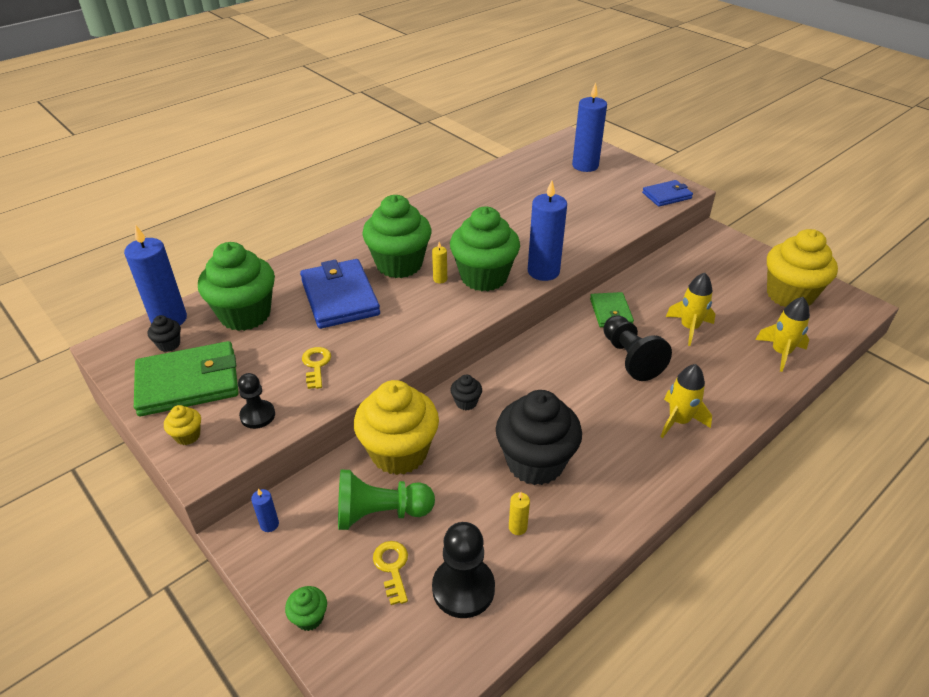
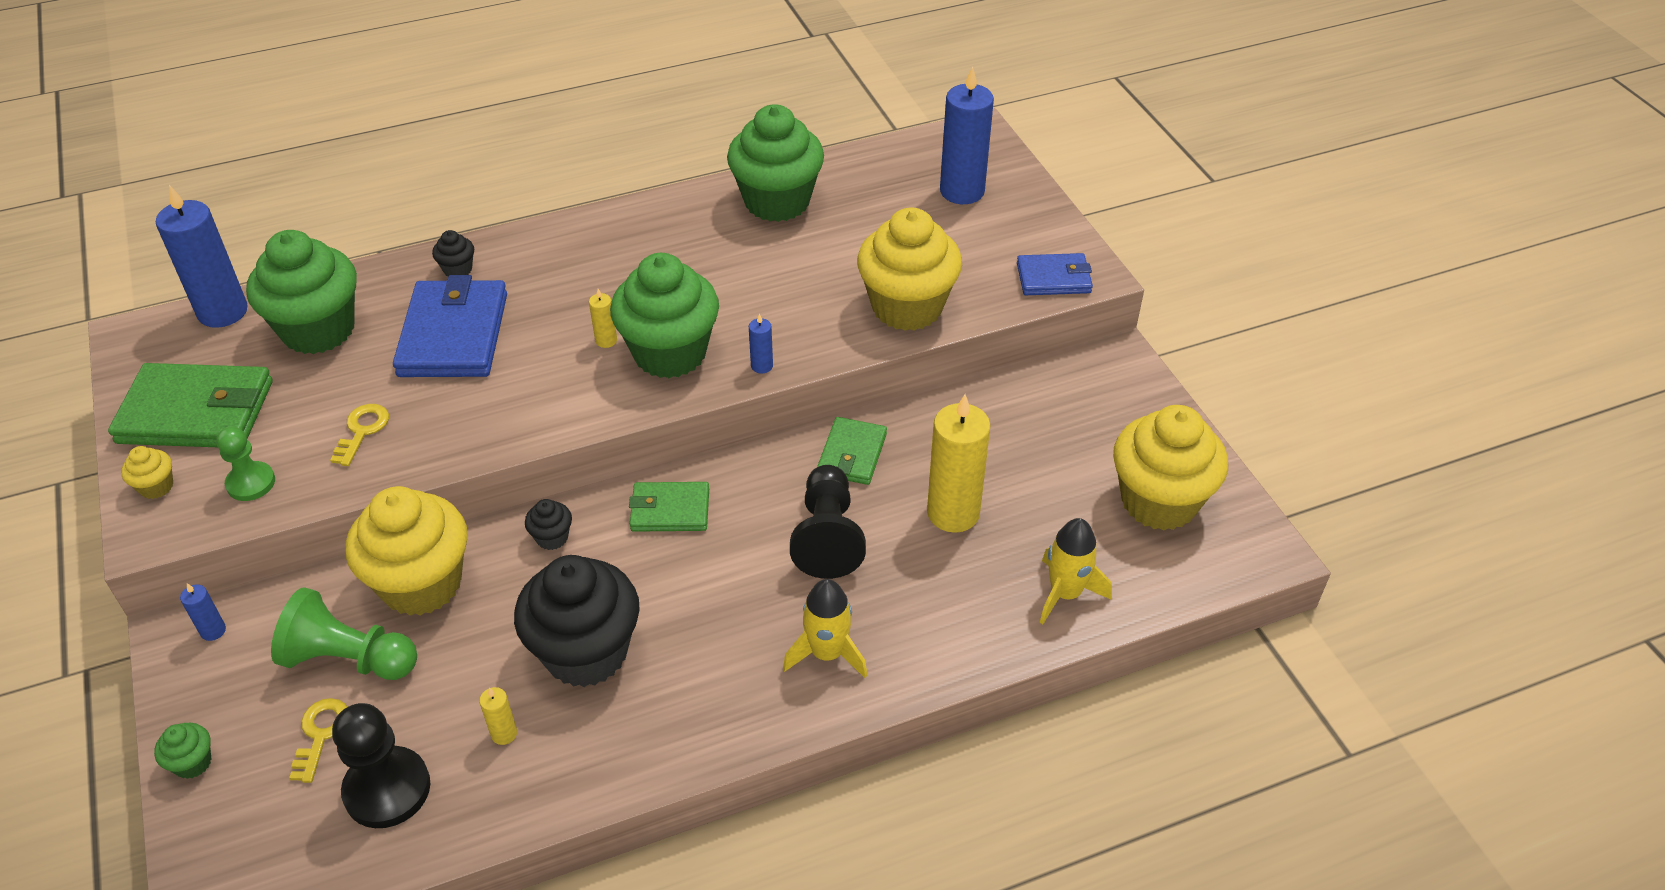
camera: 20 degrees right, 5 degrees up
black cupcake [148,315,181,352] -> black cupcake moved to [432,230,474,276]
black pawn [238,373,275,429] -> green pawn [216,427,275,501]
green cupcake [362,195,431,278] -> green cupcake moved to [727,104,824,222]
blue candle [528,180,567,281] -> blue candle [749,314,773,374], size x0.44
yellow rocket [666,273,715,346] -> yellow candle [927,394,991,533]
none -> green wallet [629,482,709,532]
none -> yellow cupcake [857,208,962,331]

